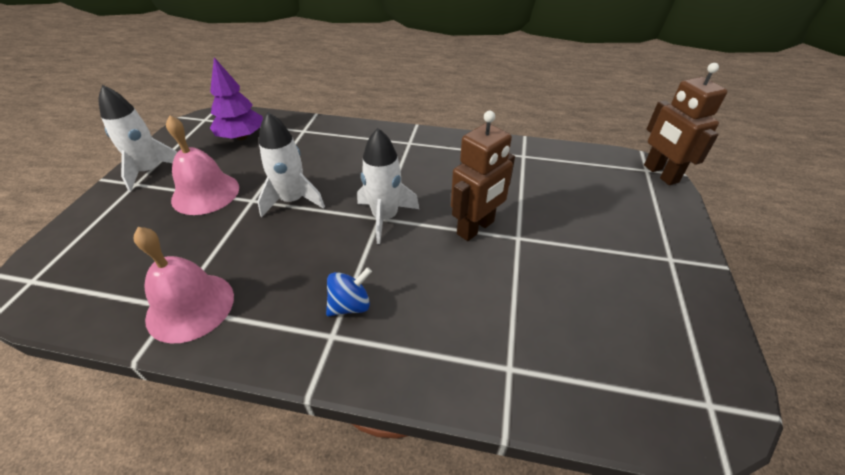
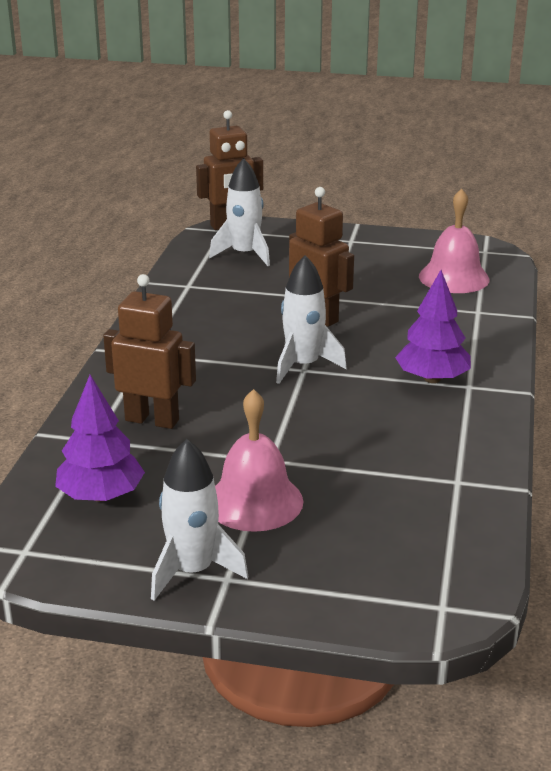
camera: 90 degrees left, 15 degrees down
pink bell [134,227,234,343] -> pink bell moved to [419,189,490,293]
white rocket [257,112,325,217] -> white rocket moved to [209,158,270,266]
blue spinning top [326,267,372,316] -> purple tree [395,270,471,383]
none -> brown robot [103,274,196,429]

